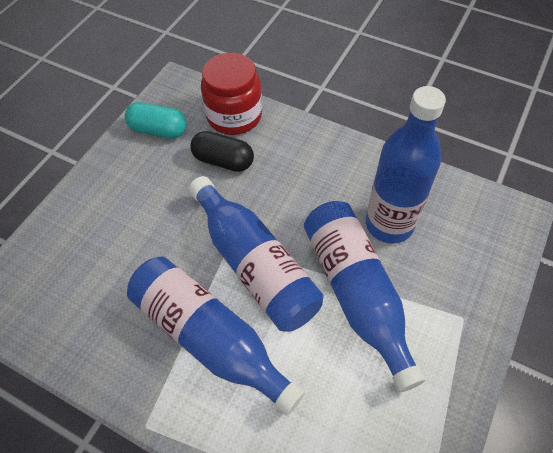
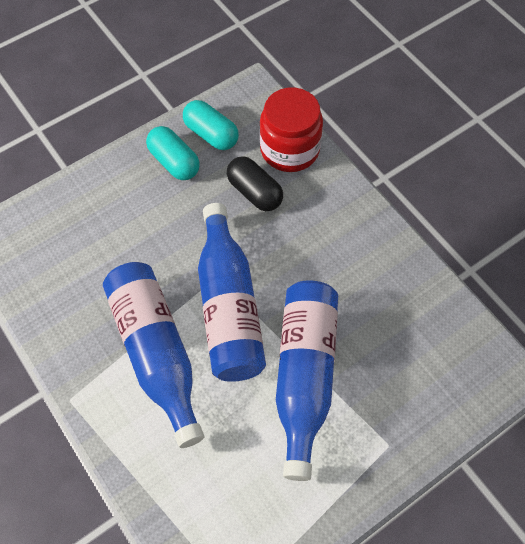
camera: 25 degrees right, 5 degrees up
blue bottle [366,86,446,243] -> none
none -> turquoise capsule [146,126,200,180]

